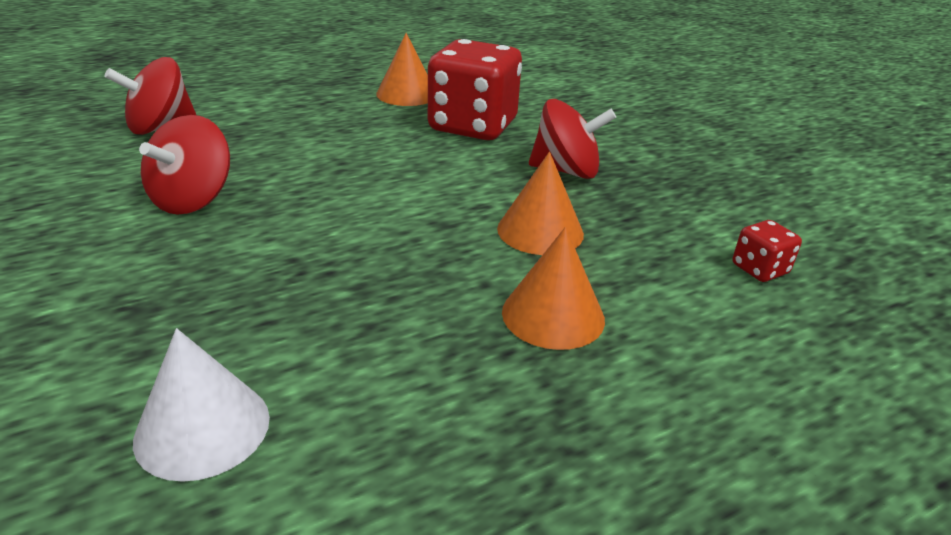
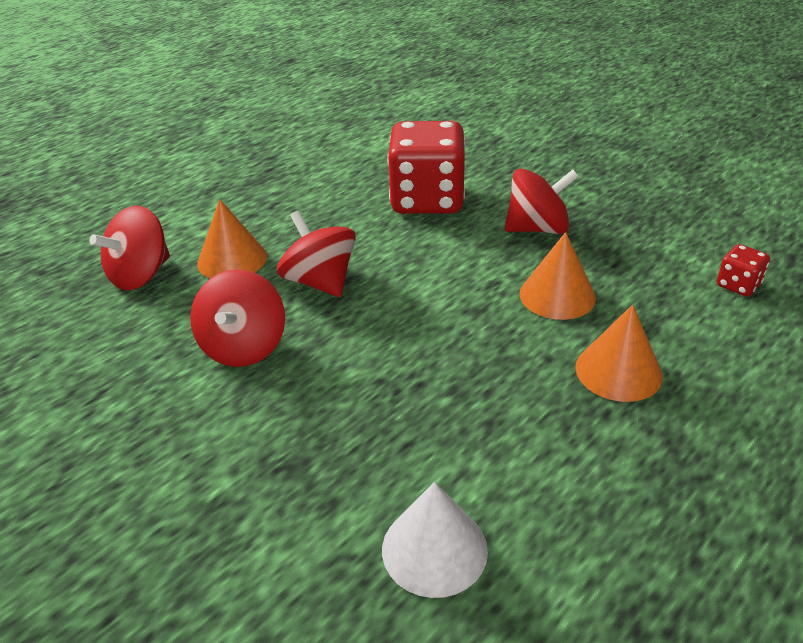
camera: 15 degrees left, 5 degrees up
orange cone [376,33,428,106] -> orange cone moved to [197,199,267,278]
none -> red spinning top [277,210,356,297]

